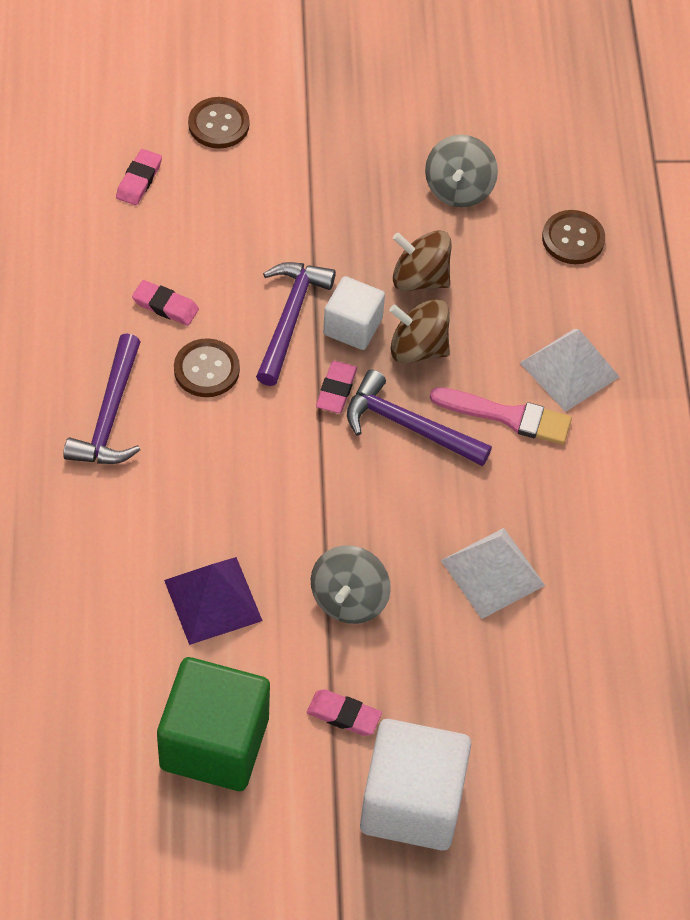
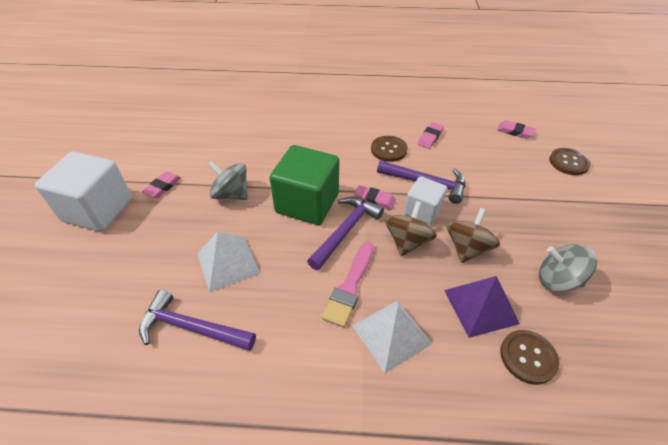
camera: 100 degrees right, 10 degrees down
purple hammer [63,333,140,464] -> purple hammer moved to [139,289,256,351]
green cube [157,657,270,791] -> green cube moved to [270,145,339,225]
purple pyramid [164,557,263,645] -> purple pyramid moved to [444,276,520,338]

